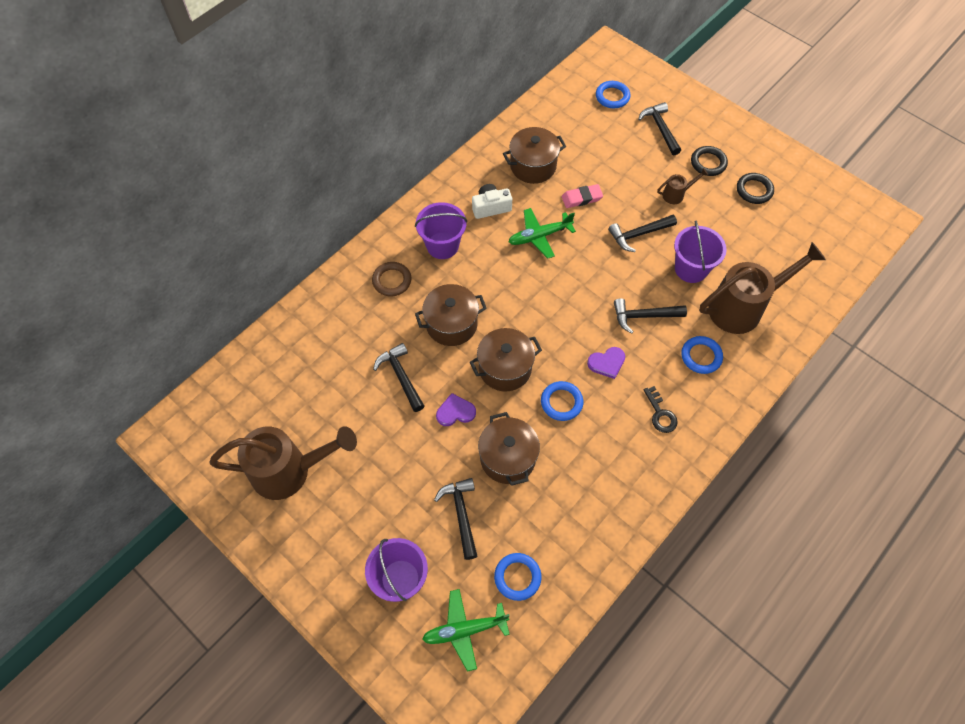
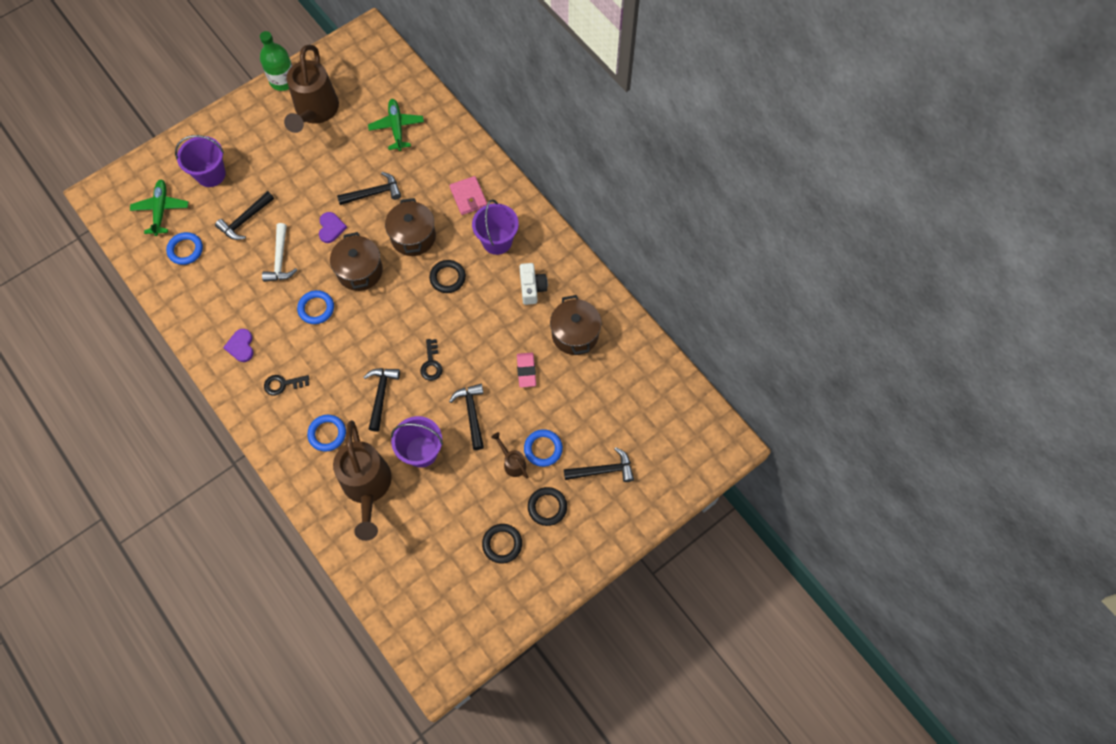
camera: 100 degrees right, 5 degrees up
brown ring [372,262,411,296] -> pink wallet [449,176,487,215]
black hammer [434,478,478,560] -> black hammer turned 135 degrees clockwise [215,191,274,240]
brown pot [478,412,540,486] -> white hammer [262,223,297,282]
green plane [508,208,576,259] -> green plane moved to [368,99,424,151]
purple heart [587,347,625,379] -> purple heart moved to [223,329,254,362]
blue ring [596,81,630,108] -> blue ring moved to [524,429,563,467]
brown watering can [657,168,708,204] -> brown watering can turned 150 degrees clockwise [491,432,528,479]
none -> green bottle [260,31,292,91]
none -> black key [420,339,443,381]
none -> black ring [429,260,466,293]

